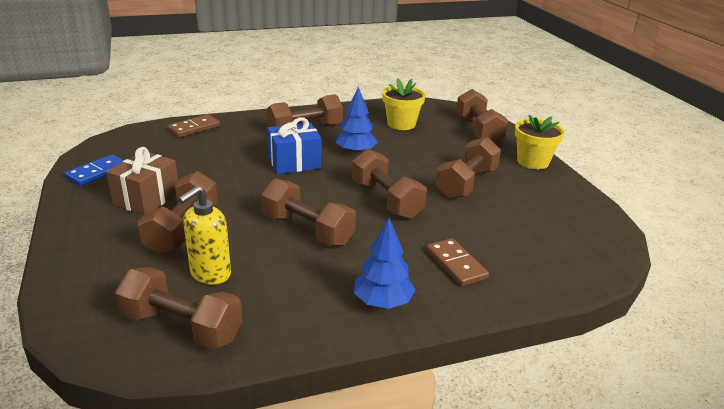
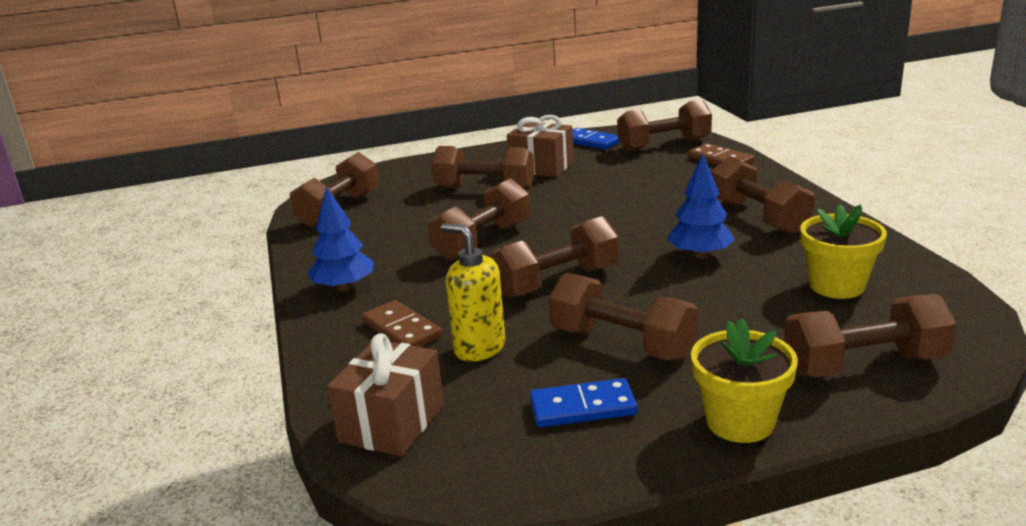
camera: 95 degrees right, 5 degrees down
yellow soap dispenser [178,186,231,285] -> yellow soap dispenser moved to [441,223,505,362]
blue gift [267,117,321,174] -> none
brown domino [426,238,489,286] -> brown domino turned 75 degrees clockwise [362,300,442,347]
none -> brown gift [327,333,444,457]
none -> blue domino [529,378,638,427]
none -> brown dumbbell [617,99,712,151]

